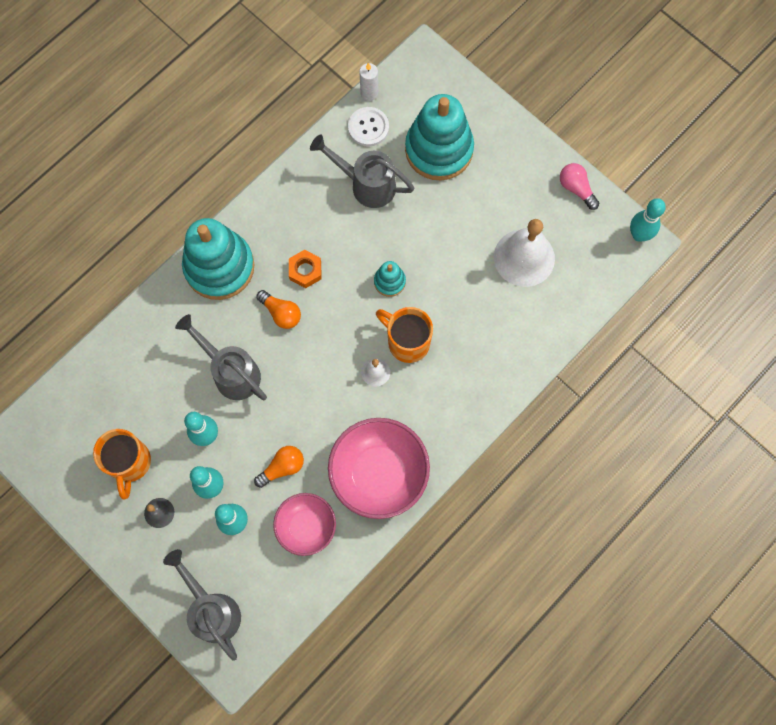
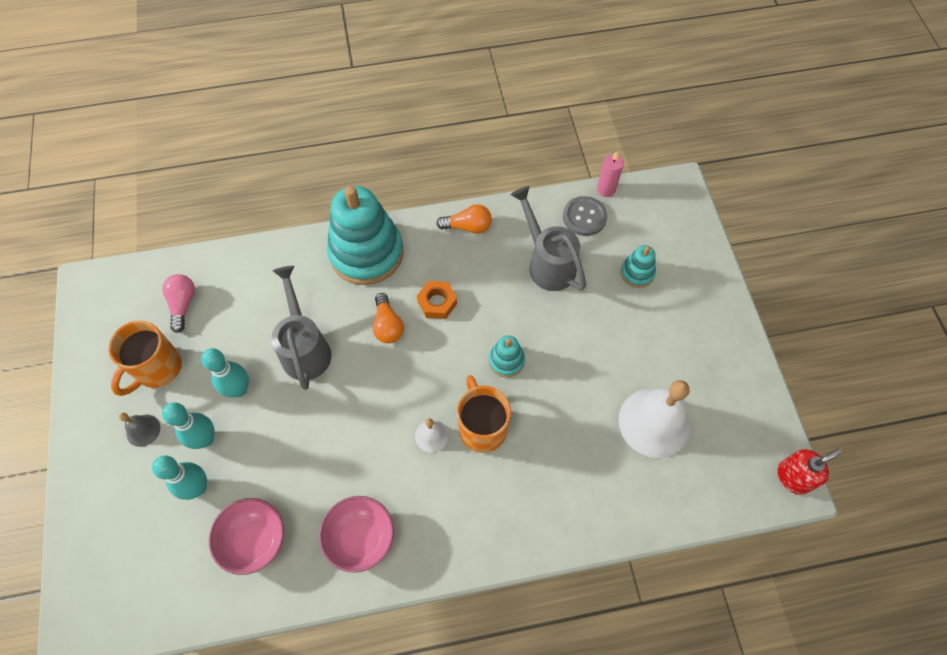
camera: 35 degrees right, 10 degrees down
grey watering can [163,549,241,661] -> none
orange light bulb [254,446,304,488] -> orange light bulb moved to [436,204,492,234]
pink bowl [328,418,430,519] -> pink bowl [319,496,394,573], size x0.61
white button [348,107,389,147] -> grey button [563,196,607,236]
white candle [359,63,378,101] -> pink candle [597,151,624,197]
turquoise stacking toy [405,94,474,181] -> turquoise stacking toy [620,245,656,288], size x0.45
pink light bulb [560,163,599,210] -> pink light bulb moved to [162,274,195,333]
turquoise bowling pin [630,198,666,242] -> red soap dispenser [778,448,842,495]

